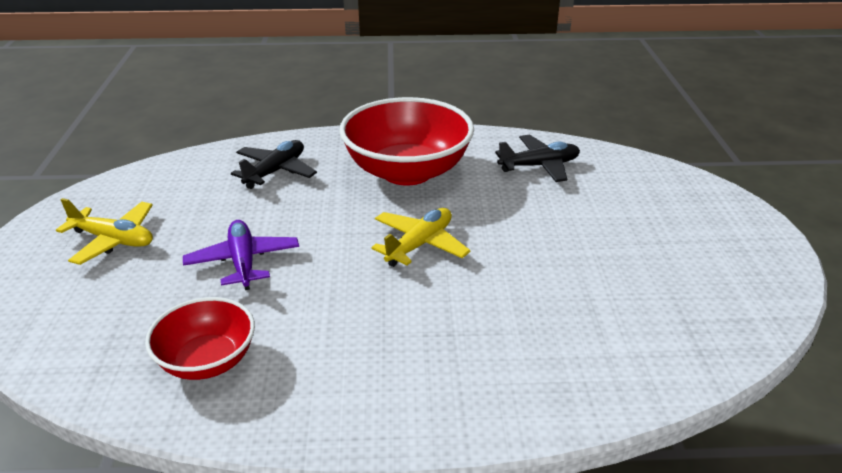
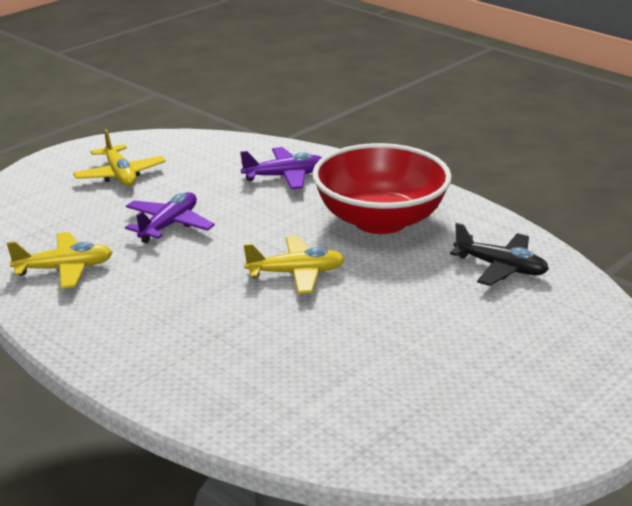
camera: 45 degrees right, 5 degrees down
red bowl [145,297,255,380] -> yellow plane [7,232,113,289]
black plane [231,140,317,189] -> purple plane [240,147,322,189]

